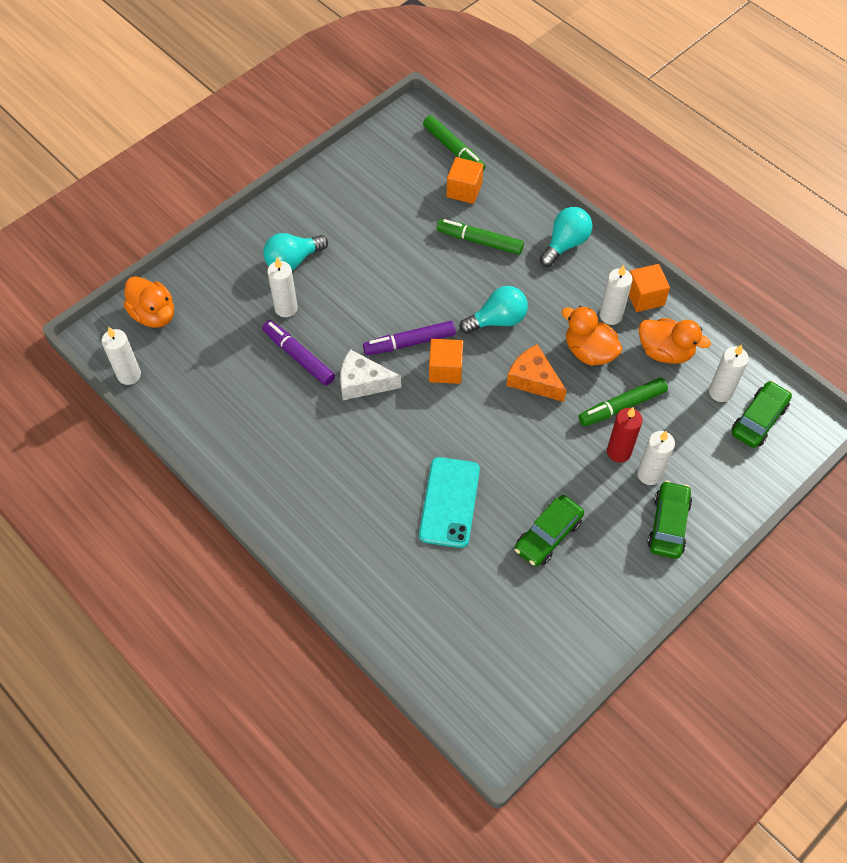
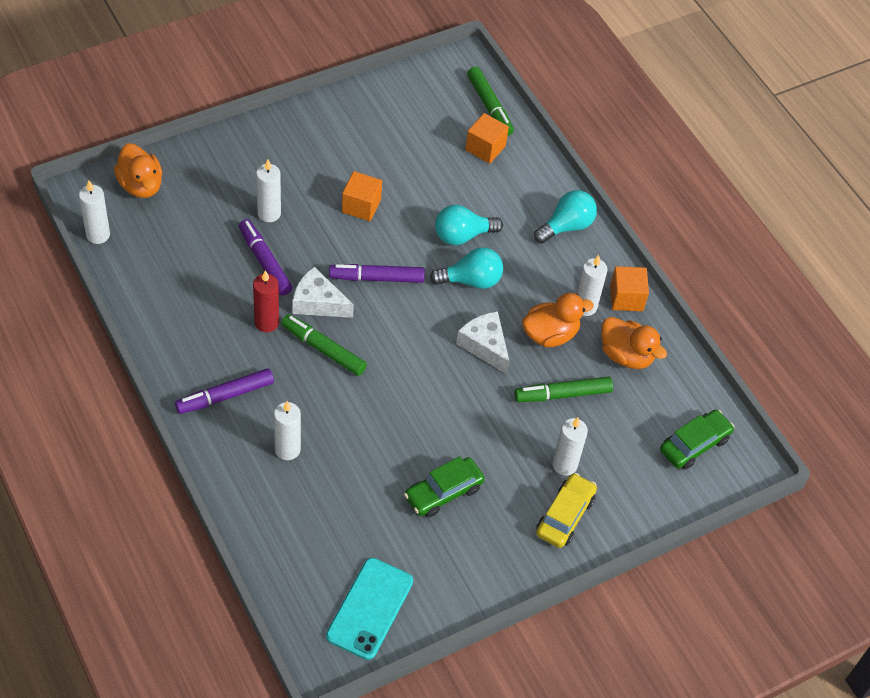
camera: 10 degrees right, 5 degrees down
turquoise light bulb [263,233,328,270] -> turquoise light bulb moved to [435,205,503,245]
turquoise phone [419,457,480,548] -> turquoise phone moved to [326,558,413,660]
orange cube [429,339,463,384] -> orange cube moved to [342,171,382,221]
green marker [437,219,524,255] -> green marker moved to [281,314,367,376]
orange cheese [506,344,567,402] -> white cheese [456,311,510,374]
orange duck [561,306,623,366] -> orange duck turned 105 degrees clockwise [522,293,594,347]
red candle [607,407,643,462] -> red candle moved to [253,270,279,332]
green car [647,480,692,559] -> yellow car [536,473,597,548]
white candle [709,345,749,402] -> white candle moved to [274,401,301,460]
none -> purple marker [175,368,274,414]

